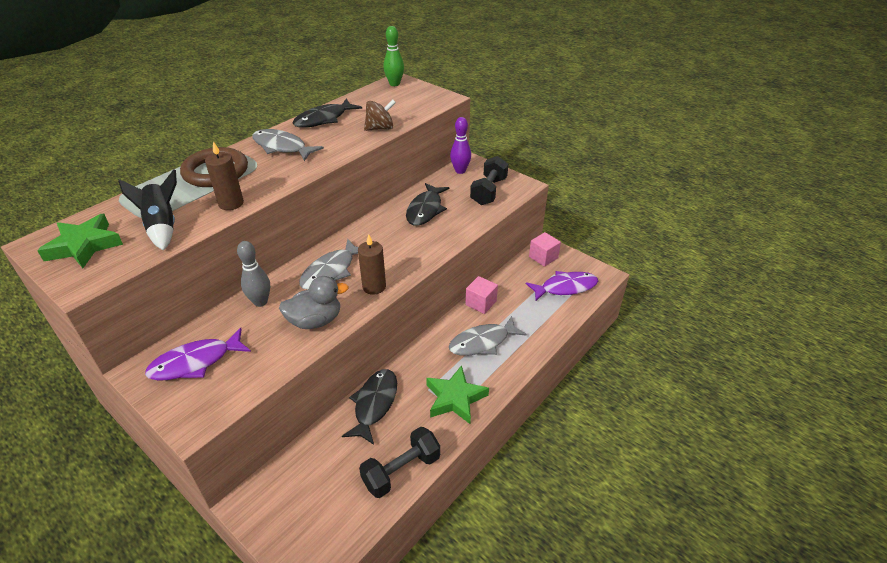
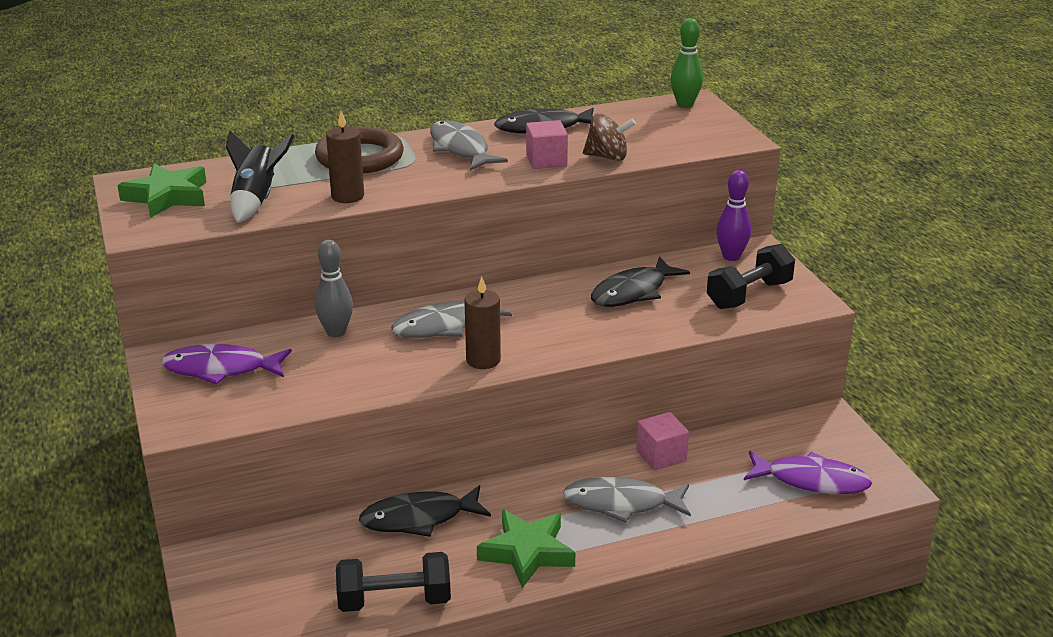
camera: 30 degrees right, 10 degrees down
grey duck [279,276,349,329] -> none
black fish [342,369,397,445] -> black fish turned 150 degrees counterclockwise [359,485,491,537]
pink cube [529,232,561,267] -> pink cube moved to [526,120,568,169]

